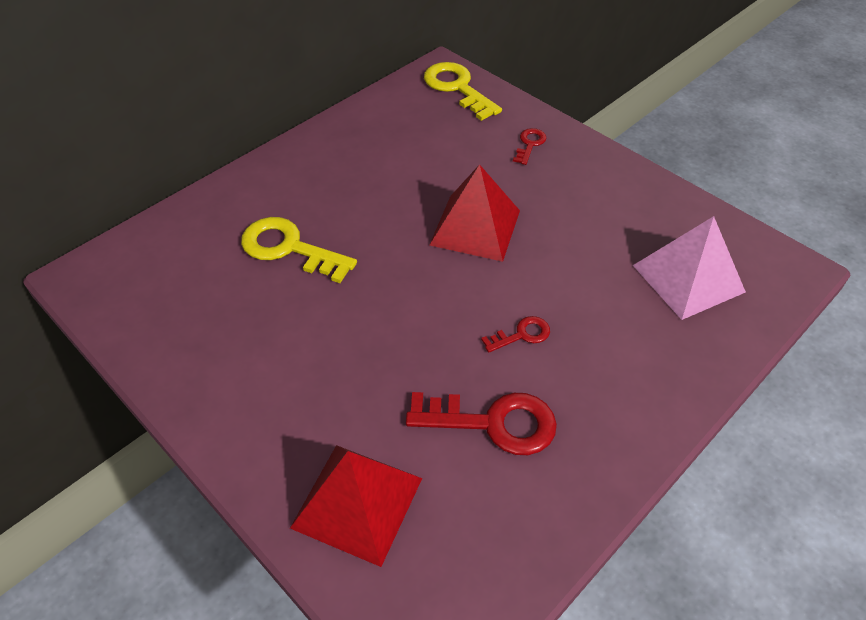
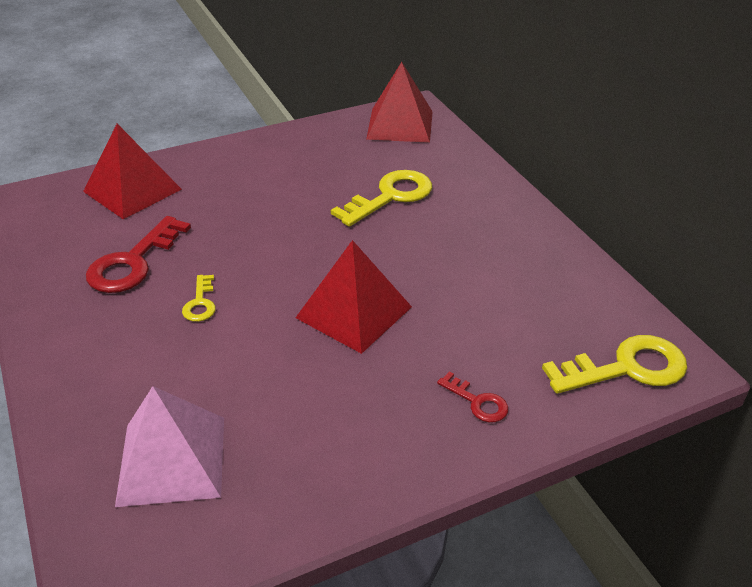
camera: 110 degrees right, 10 degrees down
red key [481,316,550,353] -> yellow key [182,275,216,322]
none -> red pyramid [366,62,433,143]

